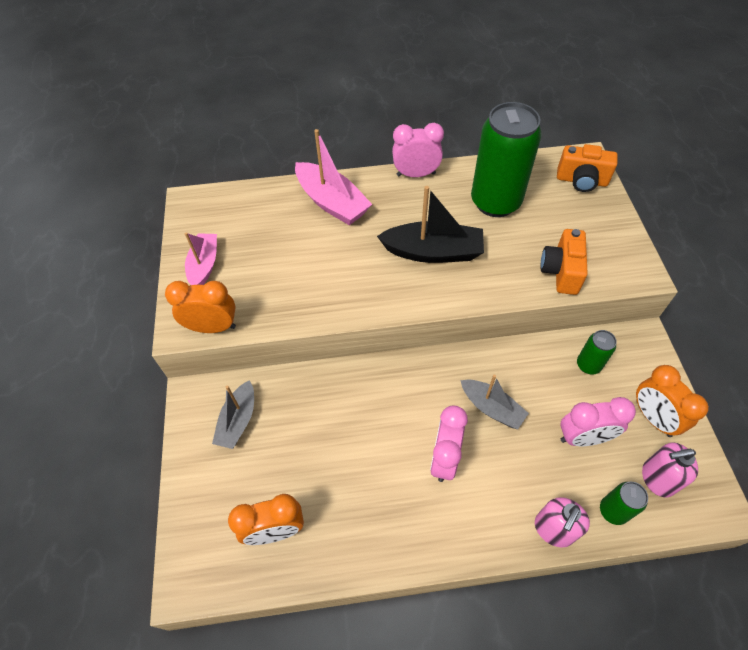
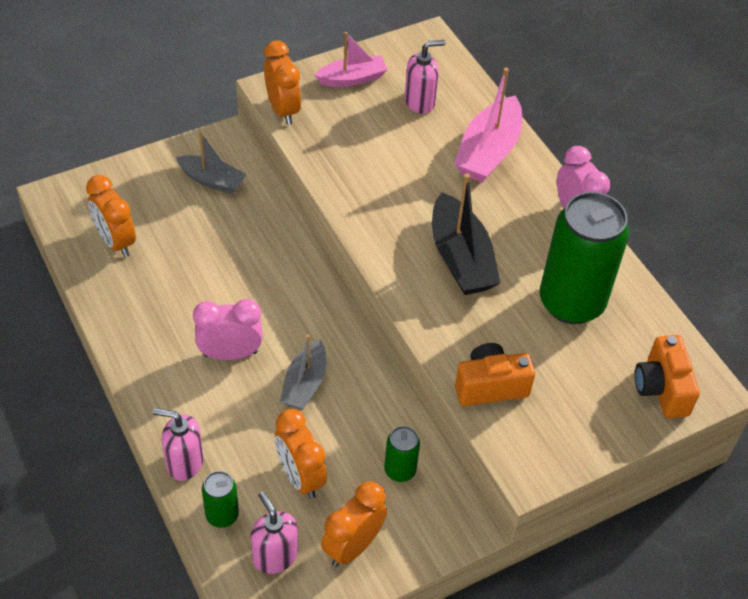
camera: 65 degrees right, 5 degrees down
grey boat [212,380,254,449] -> grey boat turned 150 degrees counterclockwise [176,132,247,194]
pink clock [561,397,636,446] -> orange clock [275,409,327,499]
none -> pink soap dispenser [405,40,445,114]

